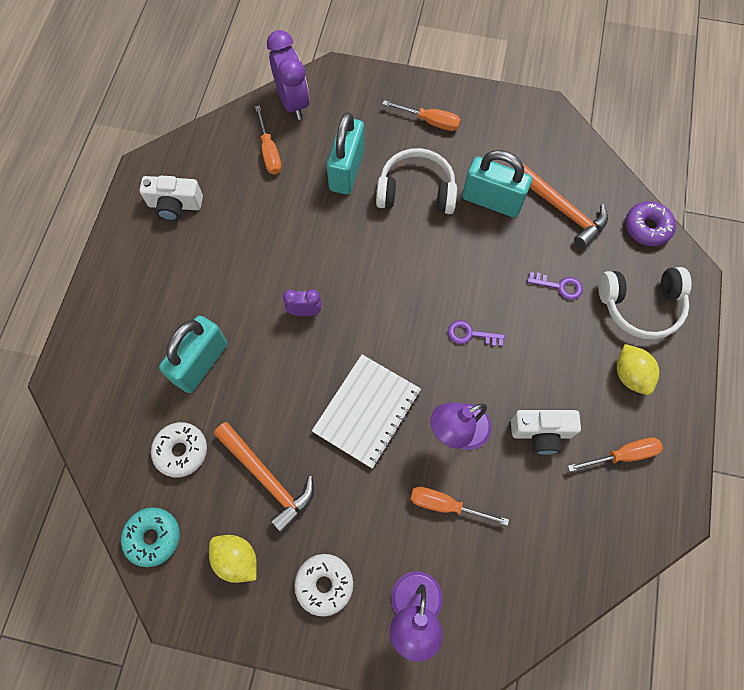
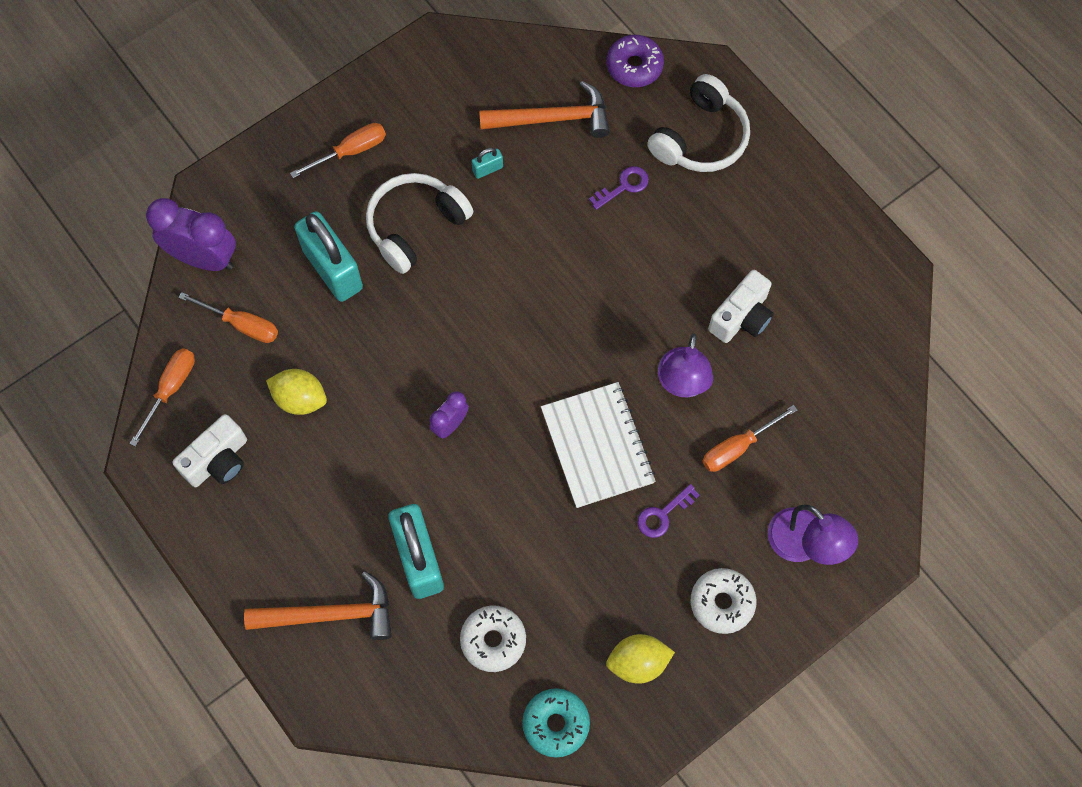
camera: 50 degrees left, 0 degrees up
orange hammer [214,422,314,533] -> orange hammer moved to [244,571,391,640]
purple key [448,320,505,346] -> purple key moved to [637,484,700,538]
turquoise padlock [462,150,532,218] -> turquoise padlock [472,148,503,179], size x0.41
orange screwdriver [568,437,663,472] -> orange screwdriver moved to [129,348,195,447]
yellow lemon [617,344,659,395] -> yellow lemon moved to [266,369,327,415]

